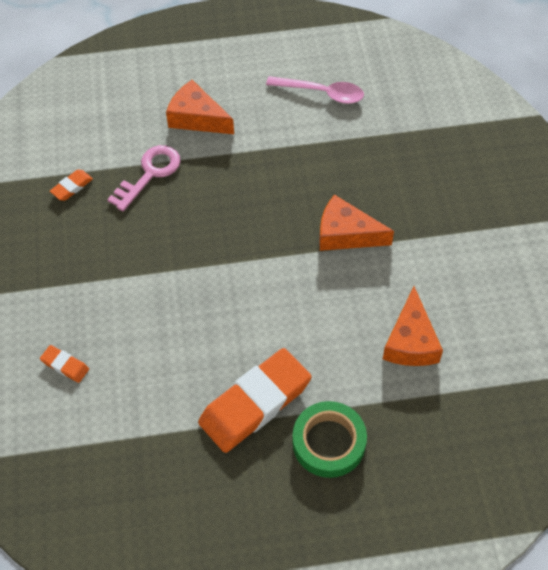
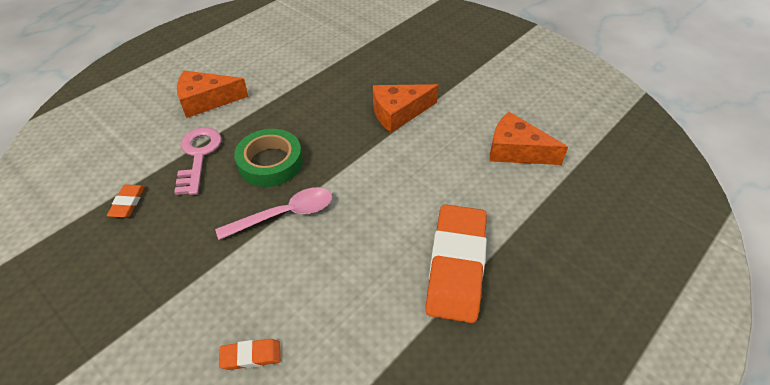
camera: 40 degrees left, 10 degrees down
pink spoon [266,76,364,104] -> pink spoon moved to [215,187,332,240]
green tape [292,401,367,478] -> green tape moved to [234,129,303,187]
orange cheese [383,286,443,366] -> orange cheese turned 150 degrees clockwise [490,112,568,165]

